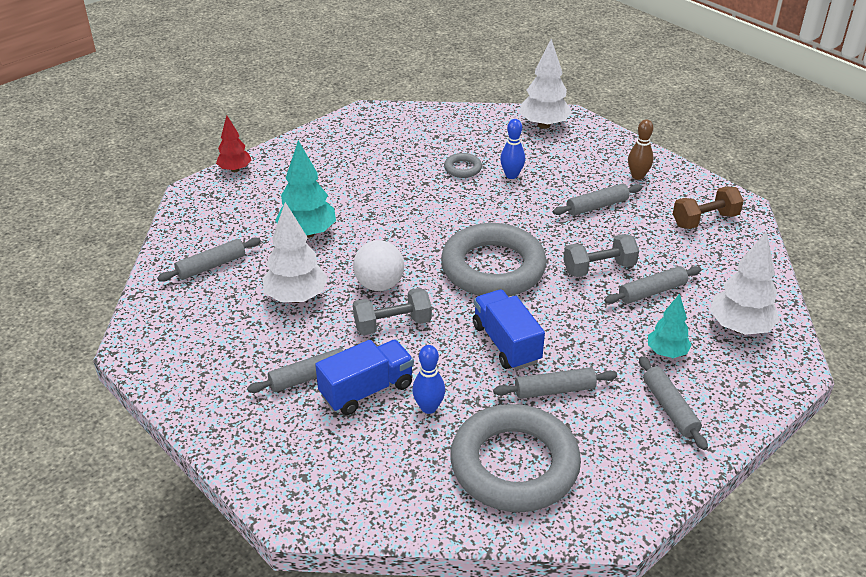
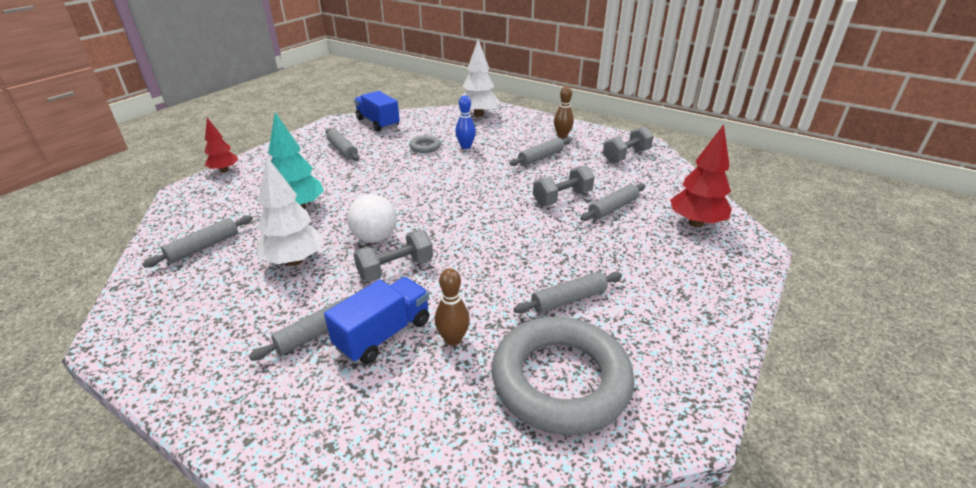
camera: 15 degrees left, 5 degrees down
blue bowling pin [412,345,445,414] -> brown bowling pin [435,268,470,346]
grey ring [441,223,547,296] -> none
blue truck [473,290,545,370] -> blue truck moved to [354,91,400,132]
grey rolling pin [639,356,708,450] -> grey rolling pin moved to [326,128,359,161]
turquoise tree [648,293,692,358] -> none
brown dumbbell [673,186,744,229] -> grey dumbbell [603,126,654,163]
white tree [710,231,780,335] -> red tree [670,124,732,227]

